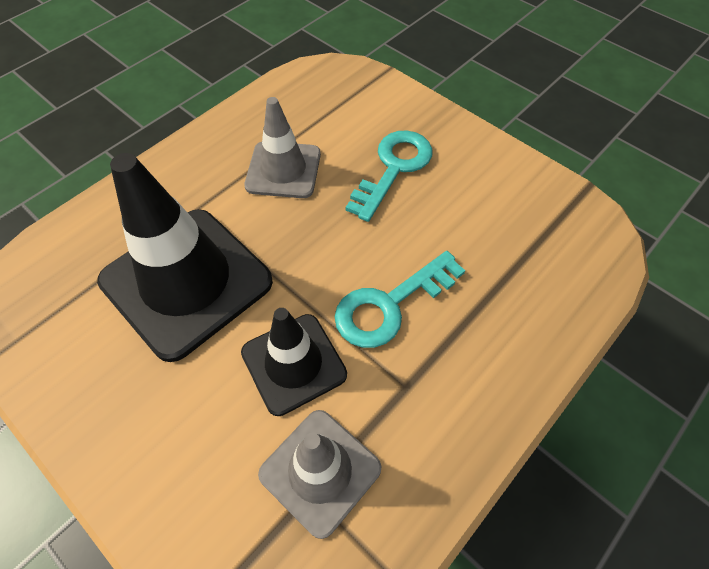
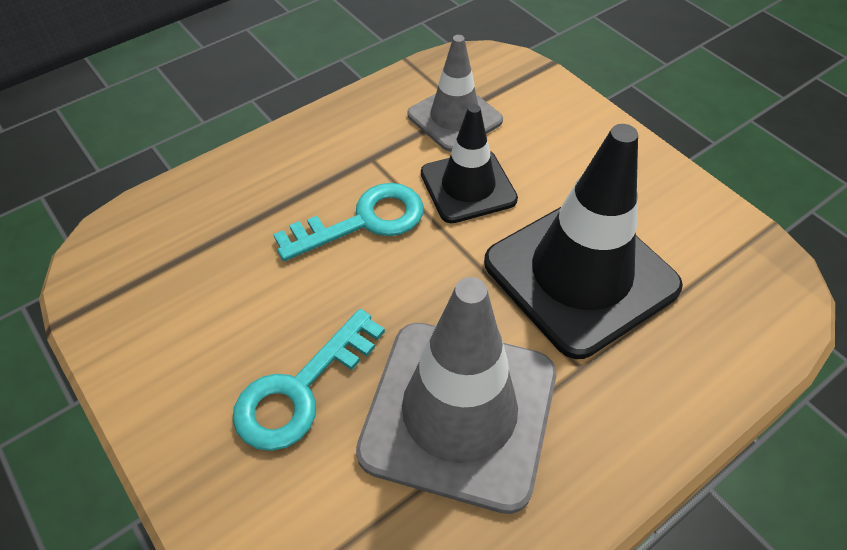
camera: 170 degrees left, 5 degrees down
grey traffic cone [244,97,321,198] -> grey traffic cone [356,277,556,514], size x1.71

